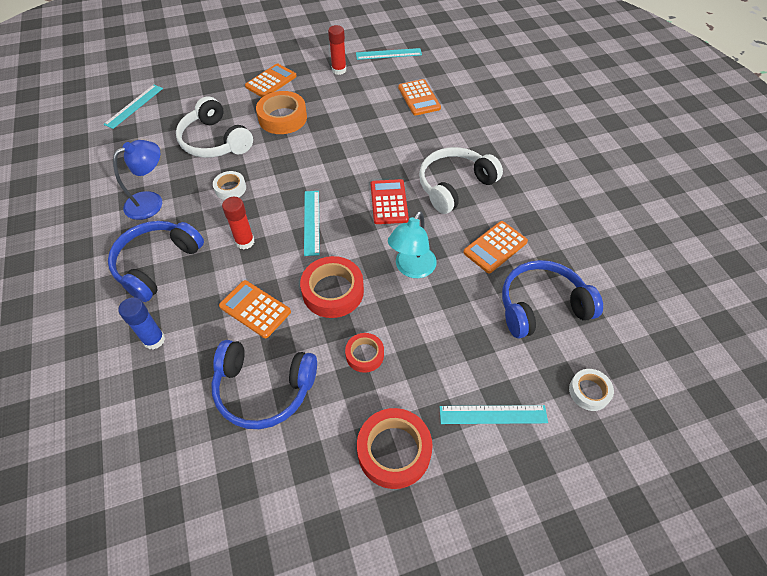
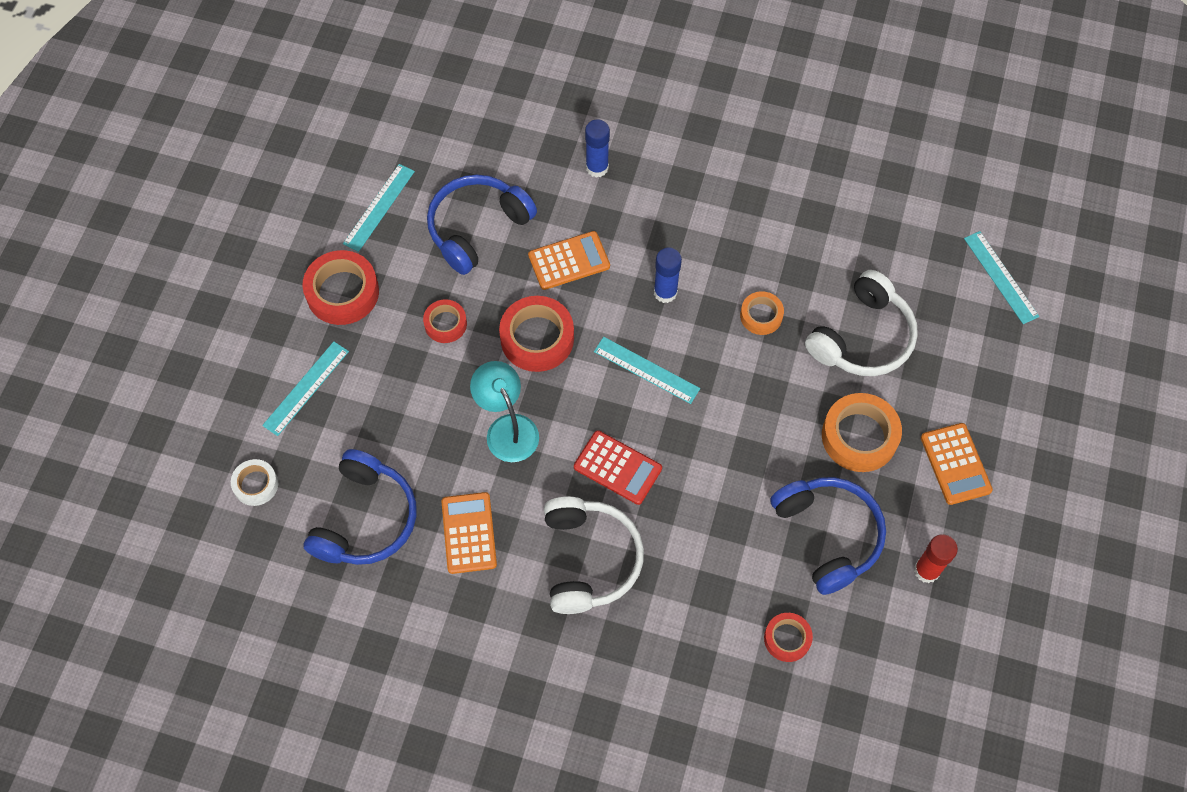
camera: 125 degrees right, 10 degrees up
blue headphones [108,221,204,302] -> blue headphones moved to [770,477,886,595]
blue lamp [113,140,162,220] -> none
white headphones [176,96,253,158] -> white headphones turned 135 degrees clockwise [805,270,918,376]
white tape [213,171,246,200] -> orange tape [740,291,784,335]
red glue stick [222,197,254,249] -> blue glue stick [654,248,682,303]
turquoise ruler [356,48,422,60] -> turquoise ruler moved to [343,164,415,252]
orange calculator [398,79,441,116] -> red tape [764,613,813,662]

